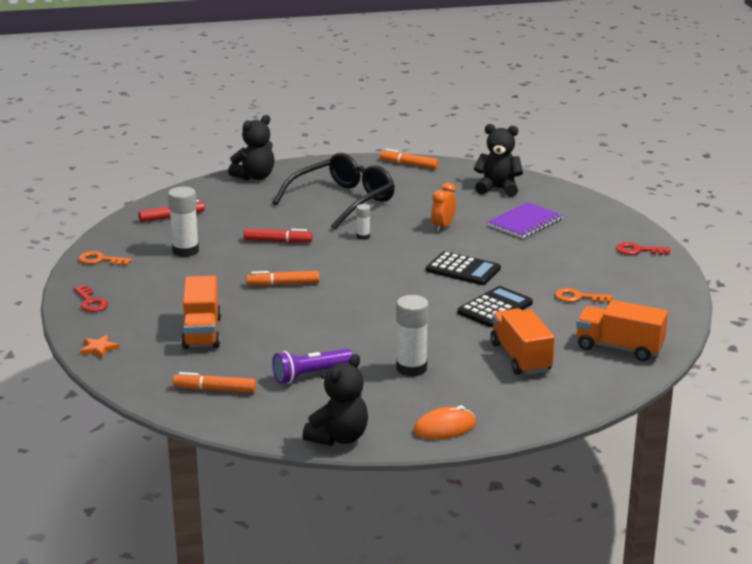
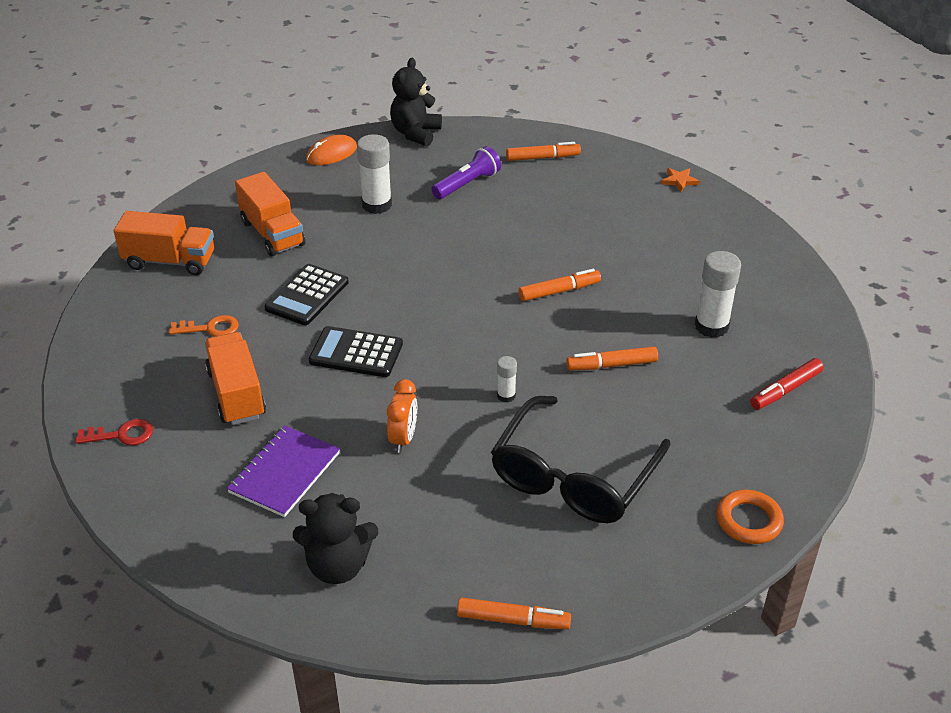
camera: 165 degrees right, 15 degrees up
red key [74,285,108,312] -> none
orange key [78,251,132,266] -> none
orange truck [181,275,221,349] -> orange truck moved to [204,332,266,425]
black teddy bear [228,115,274,180] -> orange ring [716,490,784,544]
red marker [244,229,313,243] -> orange marker [566,346,658,370]

